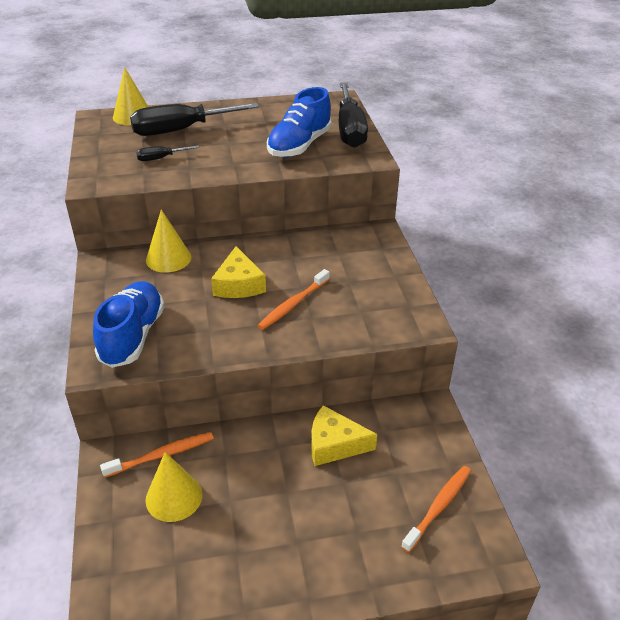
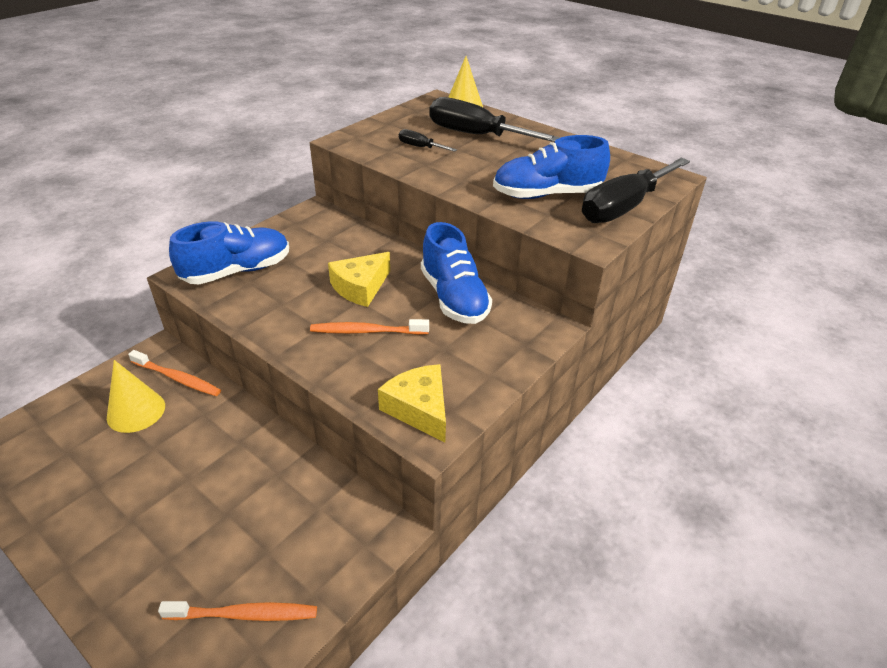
camera: 50 degrees right, 0 degrees up
yellow cone [146,209,192,273] -> none
yellow cheese [311,405,377,466] -> yellow cheese moved to [378,364,446,443]
none -> blue shoe [421,222,492,324]

